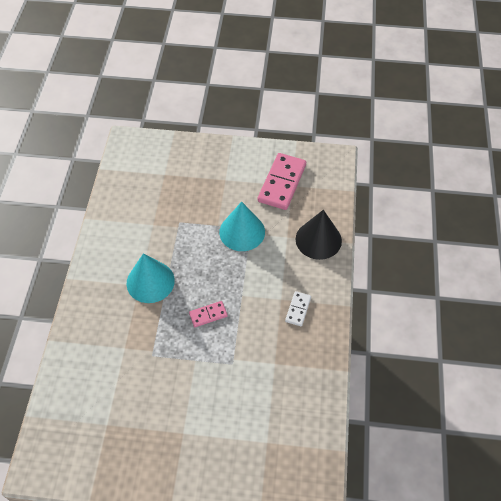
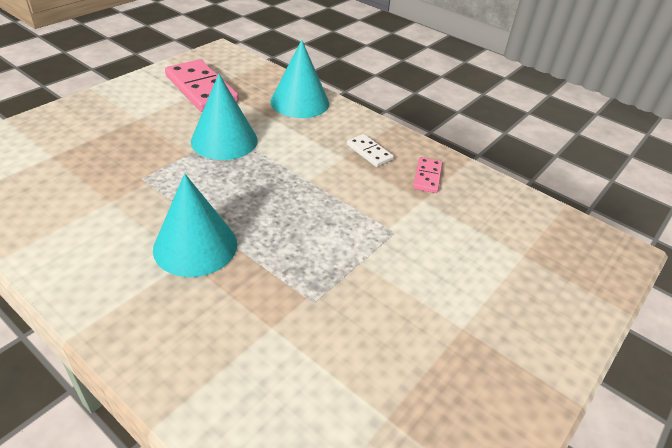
camera: 60 degrees left, 15 degrees down
pink domino [189,301,228,327] -> pink domino moved to [413,157,442,193]
black cone [296,210,342,260] -> turquoise cone [270,40,329,118]

